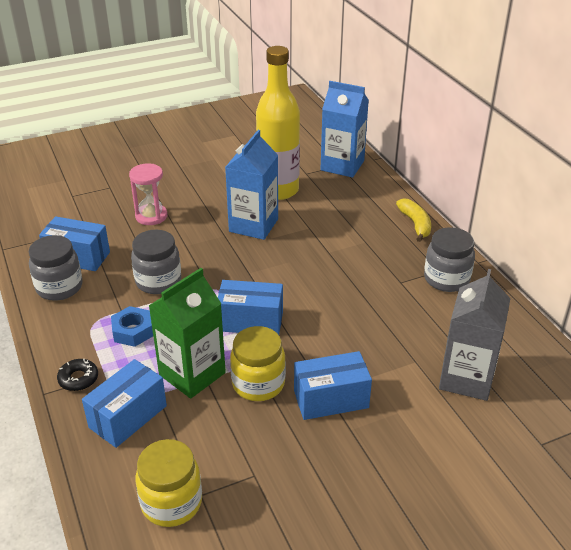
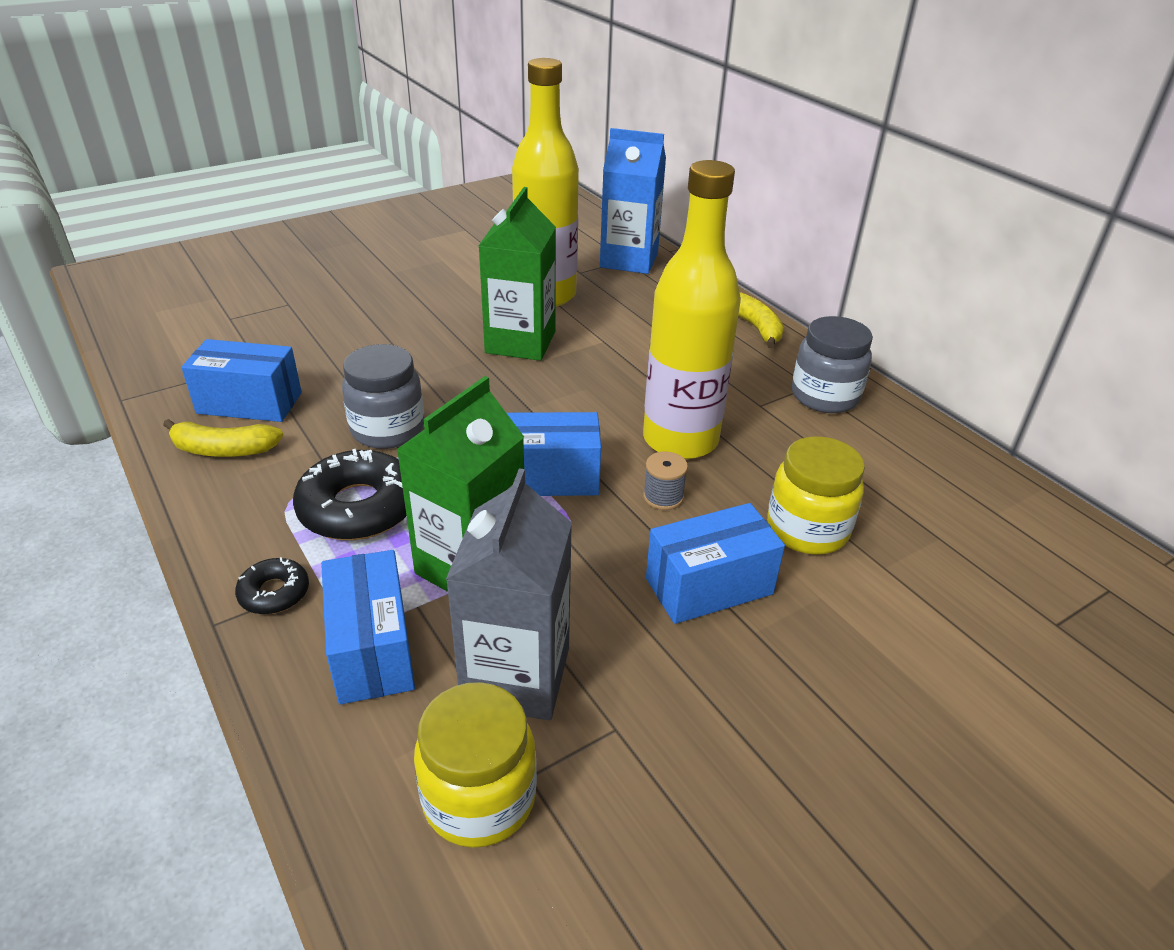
camera: 10 degrees left, 0 degrees up
grey jar [29,235,82,301] -> yellow banana [163,419,283,457]
blue box [82,359,167,448] -> blue box turned 45 degrees counterclockwise [321,550,415,705]
blue nut [111,306,153,347] -> black donut [293,449,406,540]
pink hourglass [129,163,167,225] -> none
blue carton [225,130,278,240] -> green carton [478,187,556,361]
yellow jar [230,326,286,401] -> yellow jar moved to [767,436,865,554]
grey carton [439,269,511,401] -> grey carton moved to [446,468,572,720]
none -> yellow bottle [643,160,741,460]
none -> grey spool [643,452,688,510]

